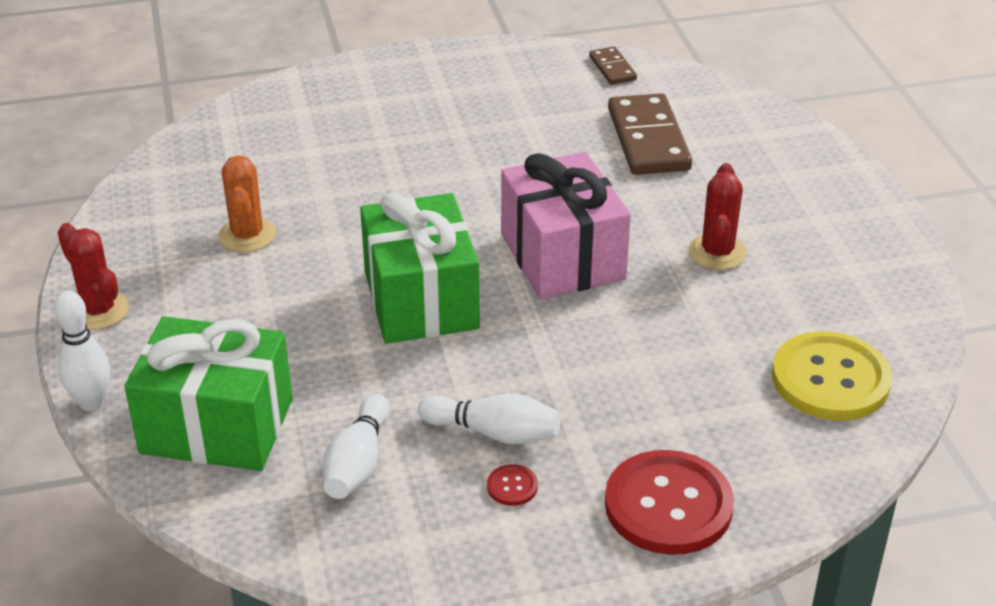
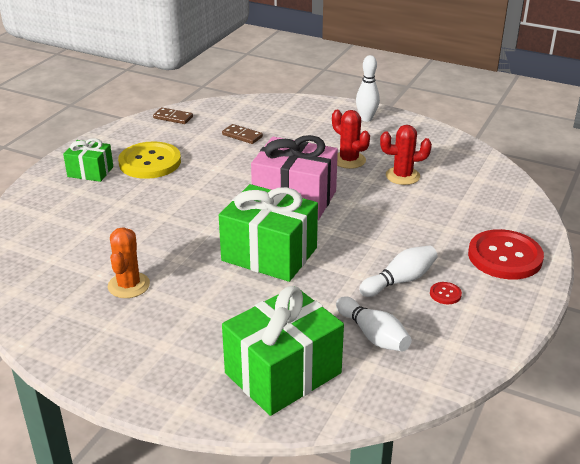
camera: 50 degrees left, 5 degrees down
white bowling pin [54,291,110,411] -> white bowling pin moved to [356,55,380,122]
red cactus [58,223,129,330] -> red cactus moved to [380,125,432,185]
orange cactus [218,155,276,252] -> orange cactus turned 60 degrees clockwise [108,227,150,298]
brown domino [608,93,692,175] -> brown domino [222,124,263,144], size x0.51
yellow button [772,331,892,421] -> yellow button moved to [118,141,181,179]
none -> green gift [63,138,113,182]

